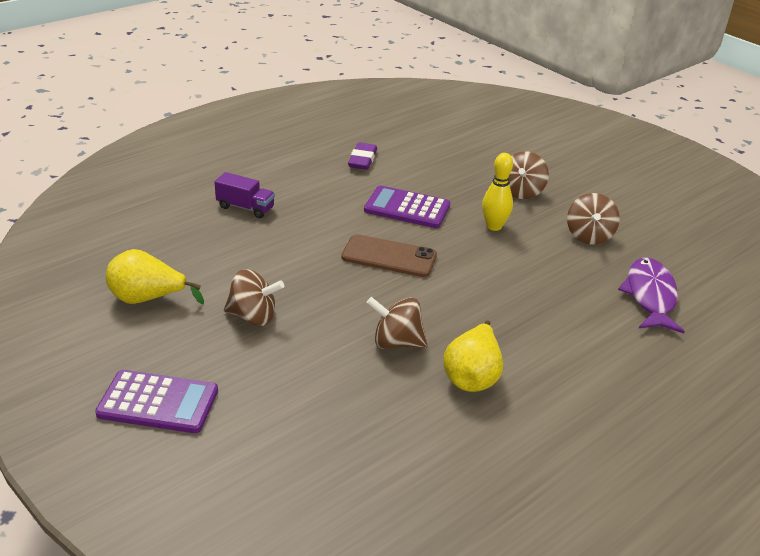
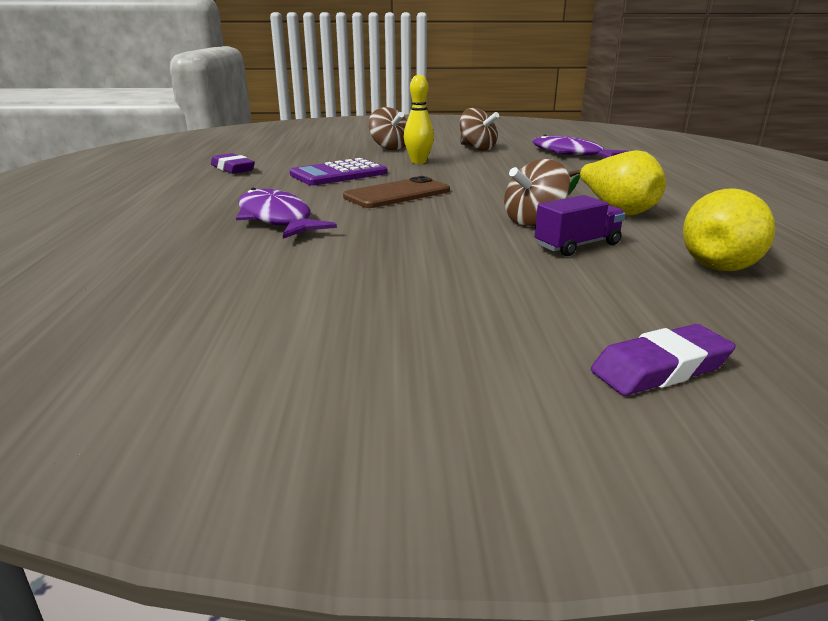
camera: 50 degrees left, 10 degrees down
purple calculator [95,370,218,433] -> none
yellow pear [106,249,204,304] -> yellow pear moved to [683,188,775,271]
purple truck [215,172,275,218] -> purple truck moved to [535,195,625,256]
brown spinning top [224,269,284,326] -> none
none -> purple fish [236,188,337,239]
none -> purple eraser [591,324,736,396]

